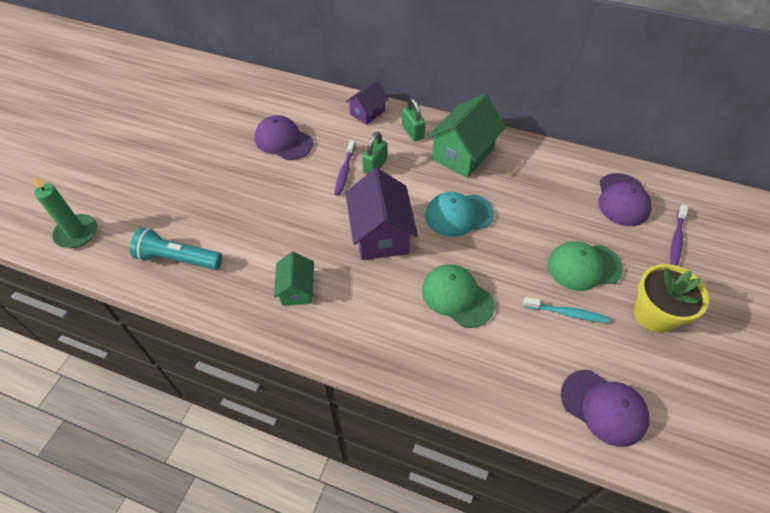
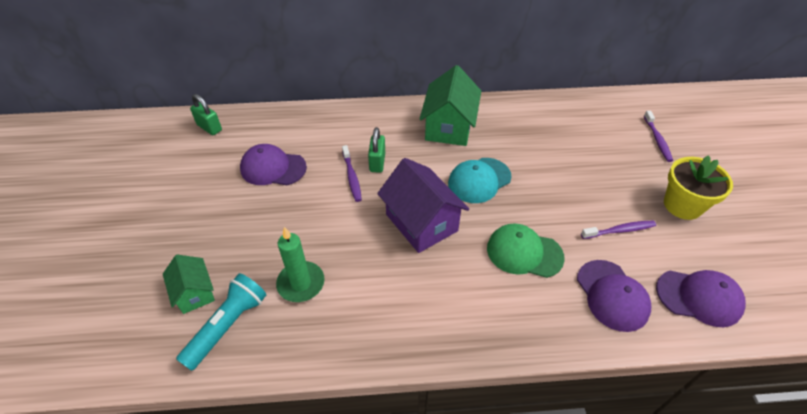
camera: 25 degrees left, 5 degrees down
green candle [33,176,97,248] -> green candle moved to [276,227,325,302]
turquoise flashlight [130,228,222,270] -> turquoise flashlight turned 135 degrees clockwise [176,273,266,371]
green house [274,252,314,305] -> green house moved to [163,254,215,314]
purple house [346,80,388,125] -> none
green padlock [402,98,425,141] -> green padlock moved to [190,94,222,135]
turquoise toothbrush [523,297,609,323] -> purple toothbrush [581,221,656,239]
green cap [547,241,623,291] -> none
purple cap [598,173,652,226] -> purple cap moved to [577,260,651,332]

